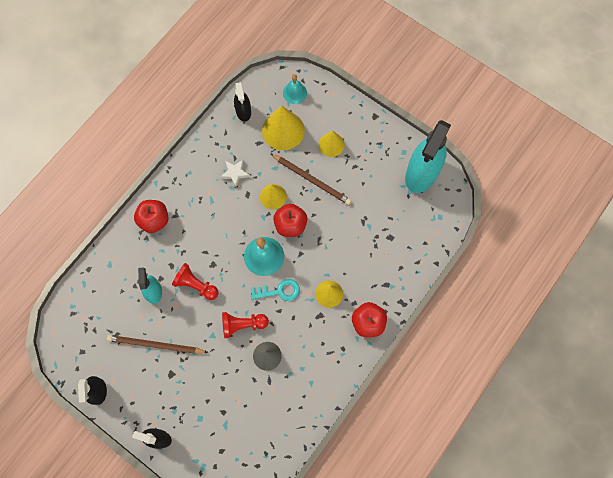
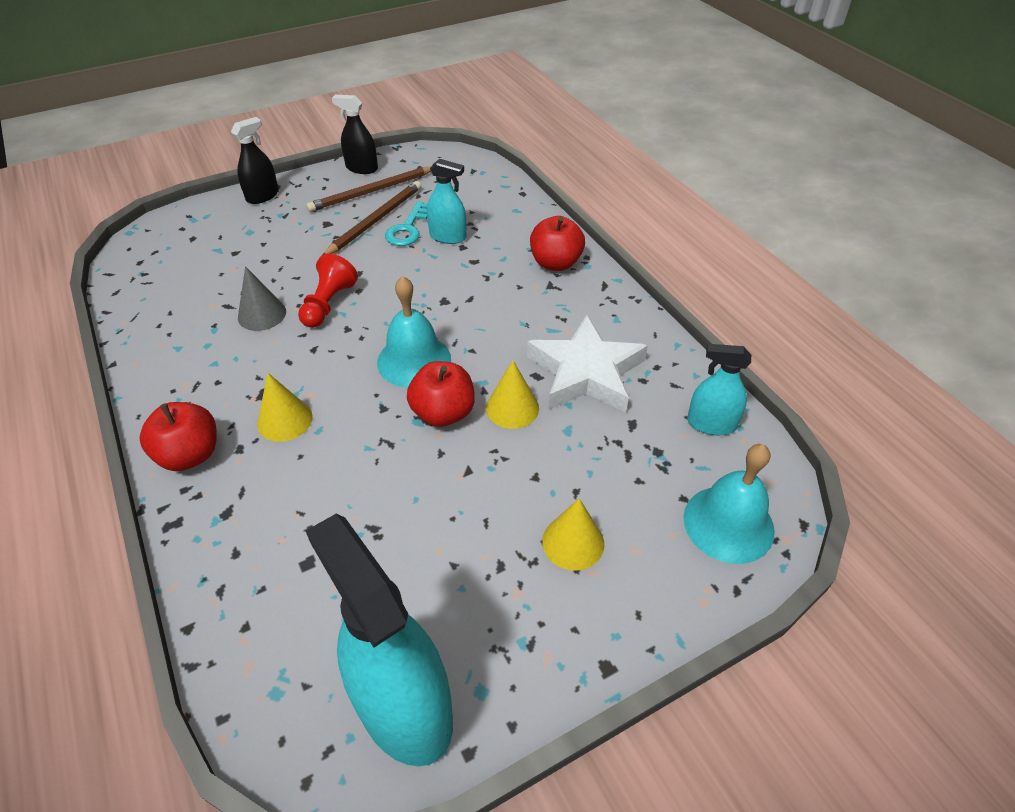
camera: 115 degrees right, 25 degrees down
red pawn [172,263,218,300] -> none
white star [220,159,250,187] -> white star [527,315,648,413], size x2.10
black spray bottle [234,82,251,122] -> turquoise spray bottle [687,344,751,435]
turquoise key [251,279,300,301] -> turquoise key moved to [385,201,427,246]
yellow cone [262,105,305,150] -> none
brown pencil [270,153,351,205] -> brown pencil moved to [306,166,431,212]
turquoise bell [283,75,307,104] -> turquoise bell [683,444,775,564], size x1.55

